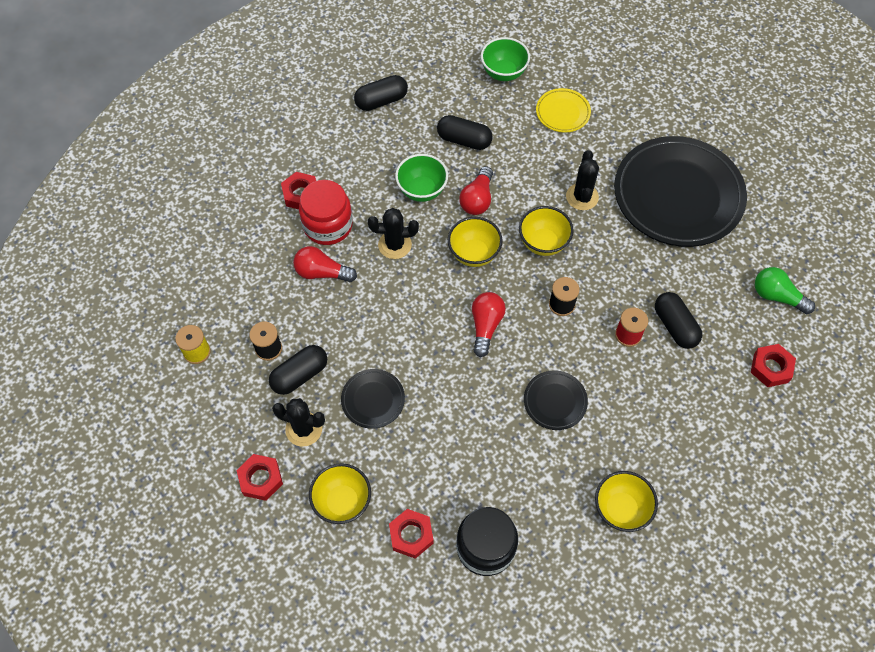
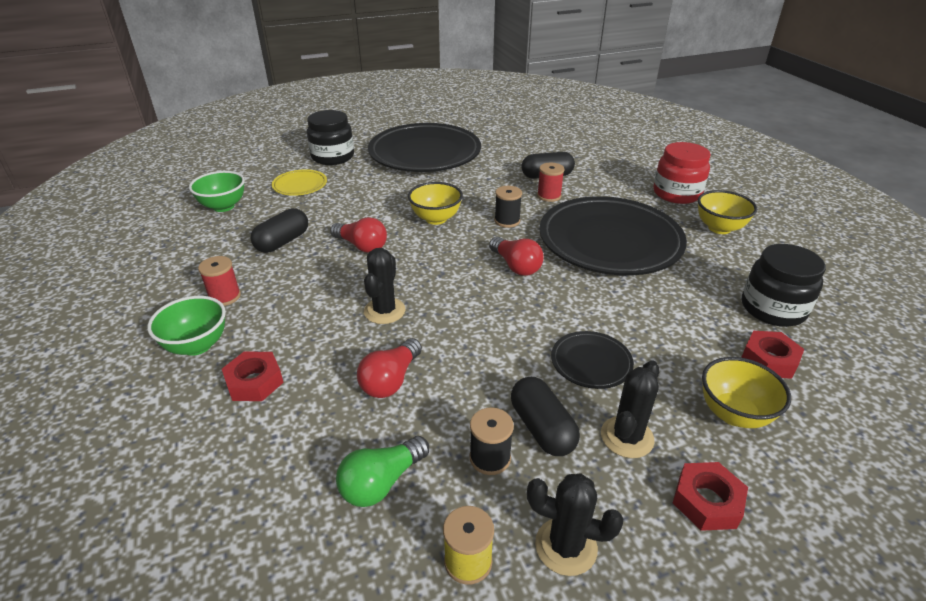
camera: 75 degrees left, 25 degrees down
red jar [299,180,353,245] -> red jar moved to [654,142,711,204]
black capsule [354,75,408,111] -> none
green bowl [395,154,448,202] -> green bowl moved to [147,296,226,356]
yellow bowl [448,217,503,267] -> none
red light bulb [472,292,506,357] -> red light bulb turned 150 degrees counterclockwise [489,237,544,276]
black plate [524,370,588,430] -> black plate [539,196,687,276], size x2.28
black cactus [566,150,599,210] -> black cactus moved to [527,473,623,576]
red nut [751,344,796,387] -> none
green light bulb [755,267,815,314] -> green light bulb moved to [336,436,429,507]
none -> red spool [198,256,241,306]
none -> black jar [307,110,354,165]

